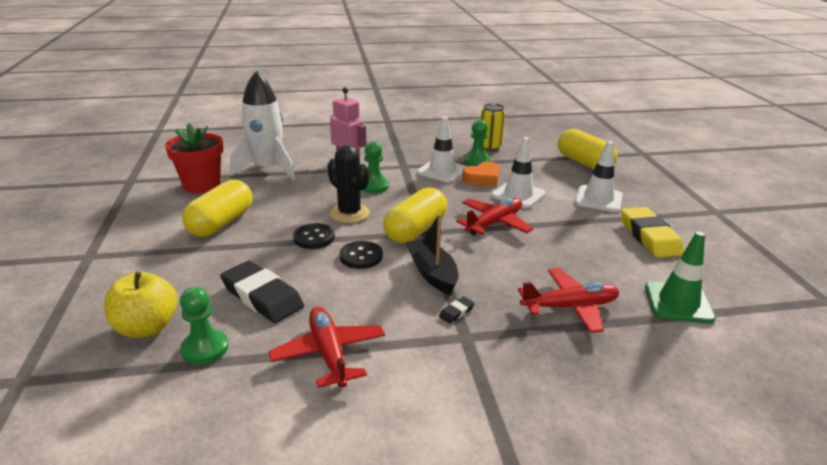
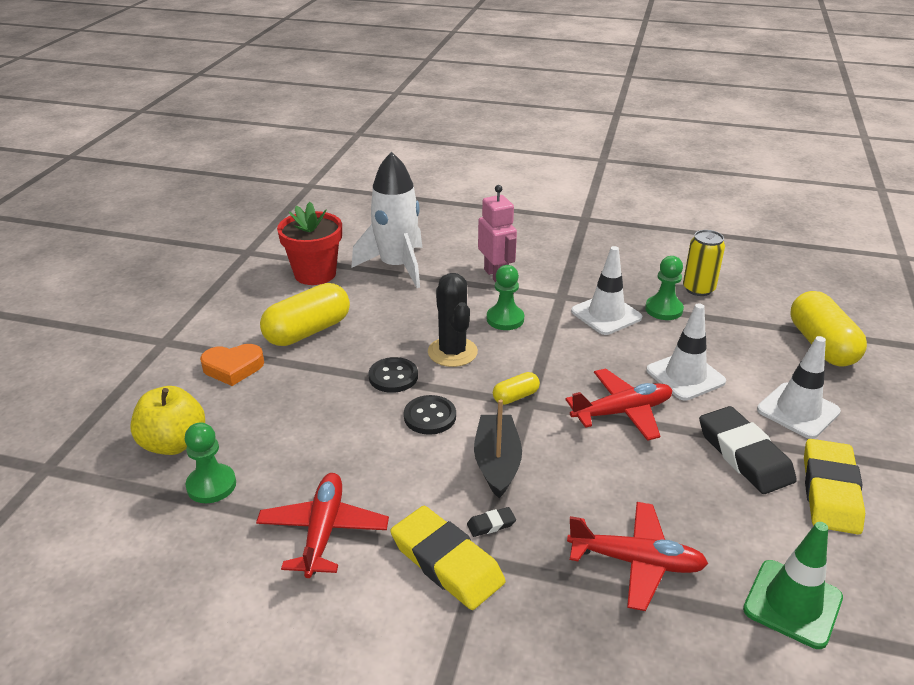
camera: 25 degrees right, 5 degrees up
black eraser [220,260,304,323] -> black eraser moved to [699,406,797,494]
yellow capsule [383,187,447,243] -> yellow capsule [493,372,540,405], size x0.49
orange heart [462,162,500,186] -> orange heart moved to [200,344,264,386]
none -> yellow eraser [390,506,506,610]

